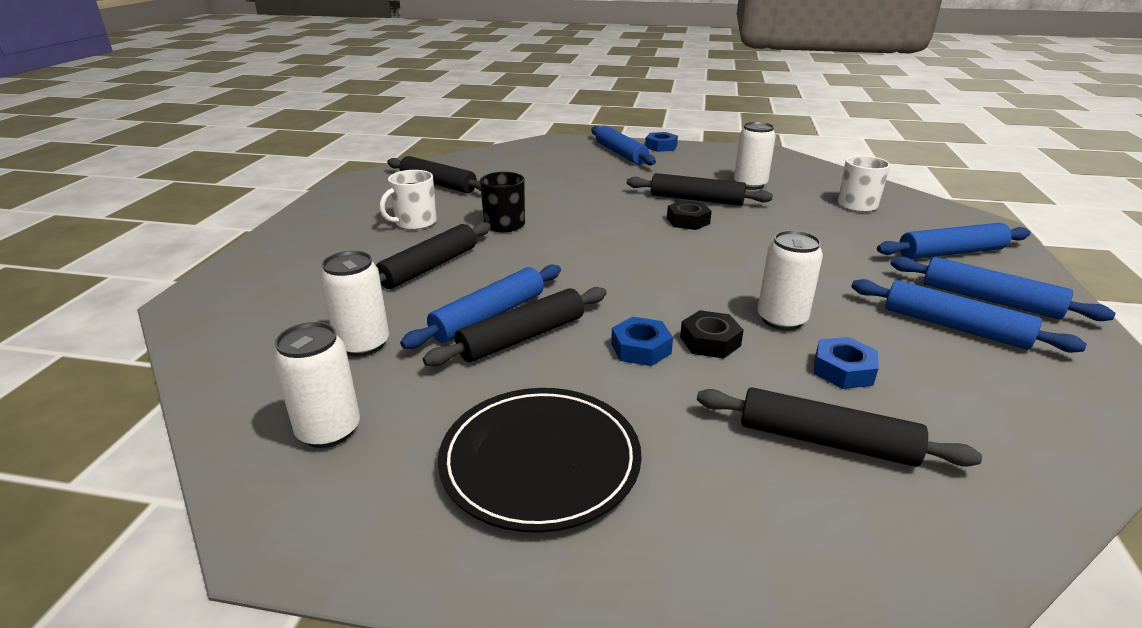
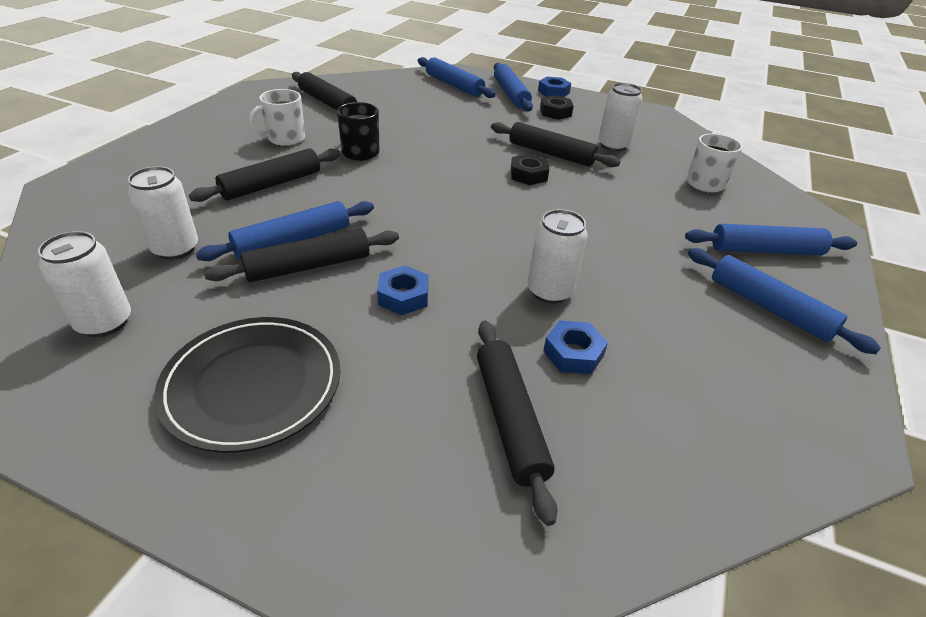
camera: 10 degrees right, 10 degrees up
black nut [680,310,744,359] -> black nut moved to [540,95,574,120]
black rolling pin [697,387,982,467] -> black rolling pin turned 45 degrees clockwise [477,321,558,526]
blue rolling pin [851,279,1087,353] -> blue rolling pin moved to [418,57,496,98]

